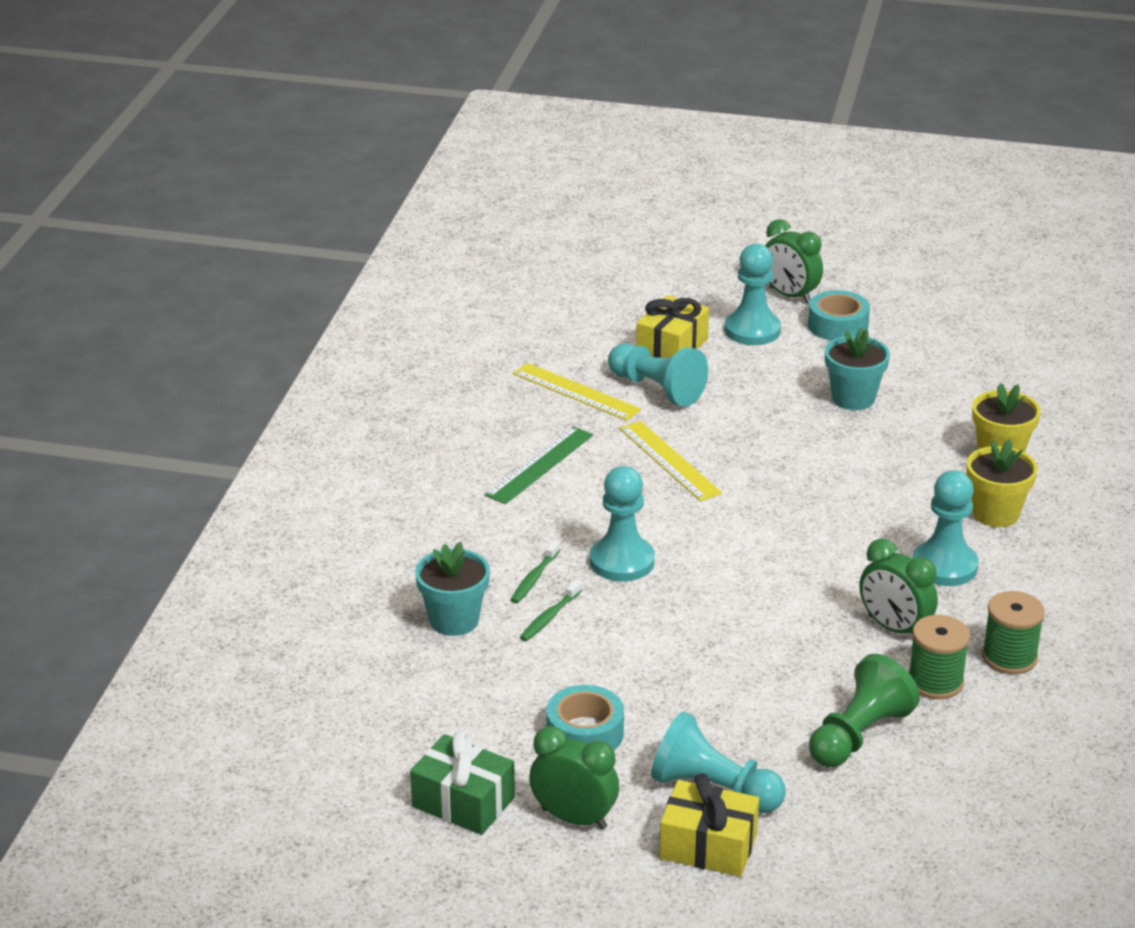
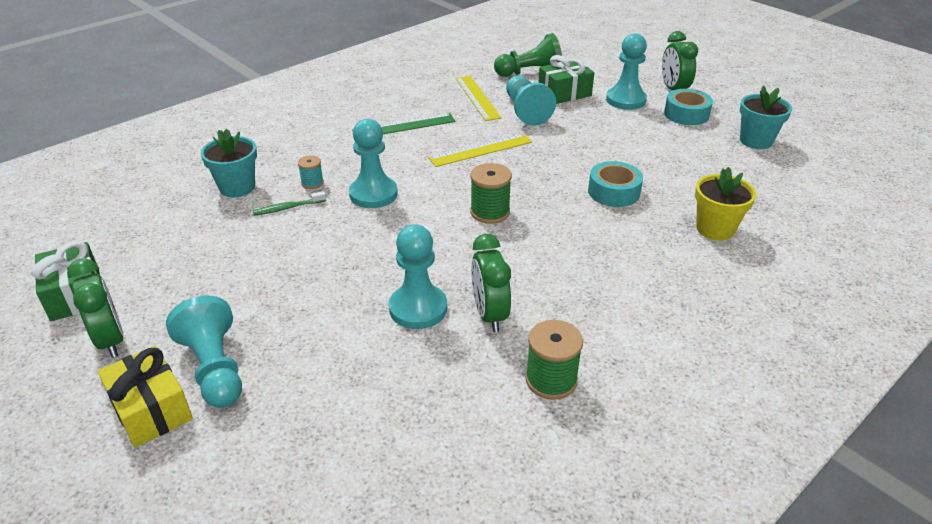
camera: 35 degrees right, 5 degrees up
green toothbrush [511,540,560,603] -> turquoise spool [298,155,324,189]
turquoise tape [546,685,624,750] -> turquoise tape moved to [588,161,643,207]
yellow ruler [620,421,722,501] -> yellow ruler turned 60 degrees clockwise [428,133,532,167]
yellow gift [636,295,709,358] -> green gift [538,55,594,104]
green pawn [809,654,920,767] -> green pawn moved to [494,33,562,77]
turquoise flower pot [825,327,890,410] -> turquoise flower pot moved to [740,86,792,149]
green spool [908,615,970,699] -> green spool moved to [470,163,512,224]
turquoise pawn [913,470,979,586] -> turquoise pawn moved to [389,224,447,329]
yellow flower pot [966,439,1038,527] -> none

